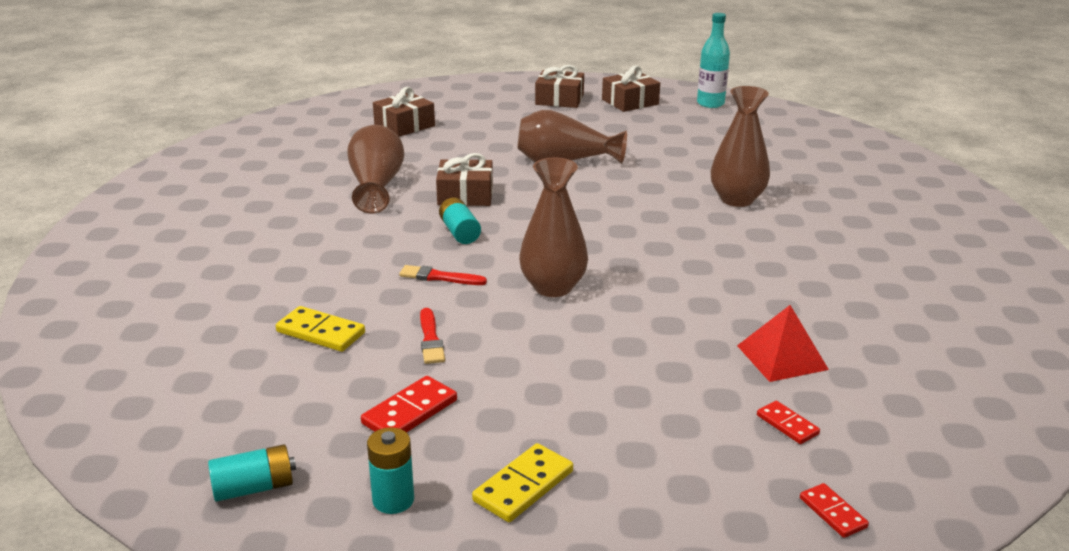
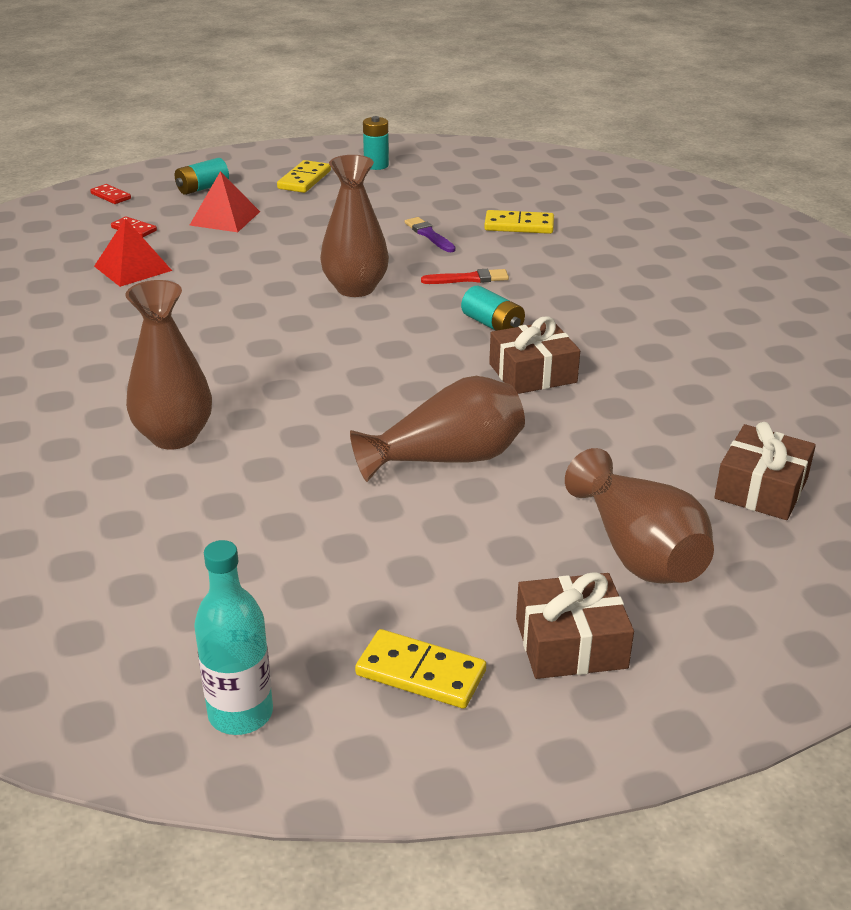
camera: 160 degrees right, 5 degrees up
turquoise battery [208,444,296,502] -> turquoise battery moved to [175,158,229,195]
brown vase [347,125,404,214] -> brown vase moved to [565,448,714,584]
red domino [361,376,457,433] -> none
red brush [420,308,445,364] -> purple brush [405,217,456,252]
brown gift [602,66,660,112] -> yellow domino [355,629,486,709]
none -> red pyramid [190,171,260,232]

